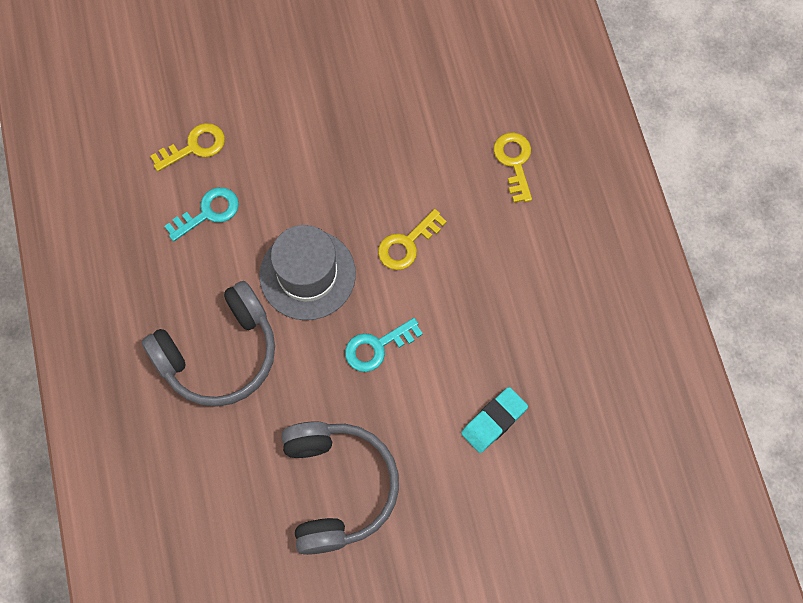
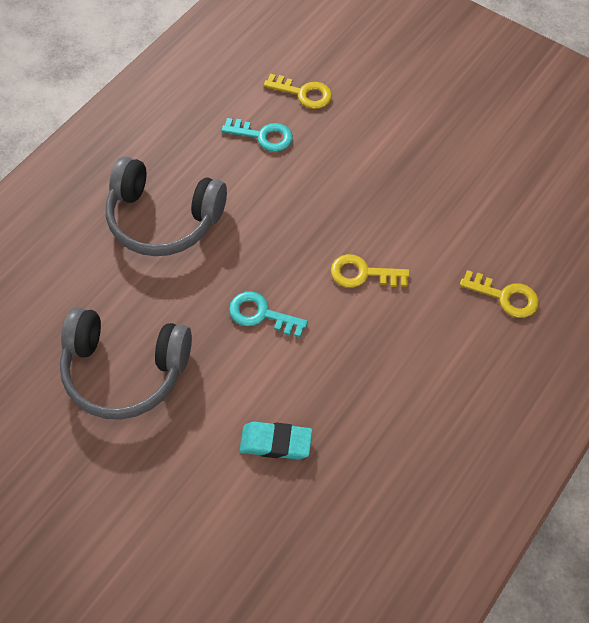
camera: 50 degrees right, 10 degrees down
grey hat [259,225,356,320] -> none
grey headphones [281,421,399,555] -> grey headphones turned 60 degrees clockwise [60,307,192,420]
yellow key [494,133,532,203] -> yellow key turned 75 degrees clockwise [460,270,539,318]

